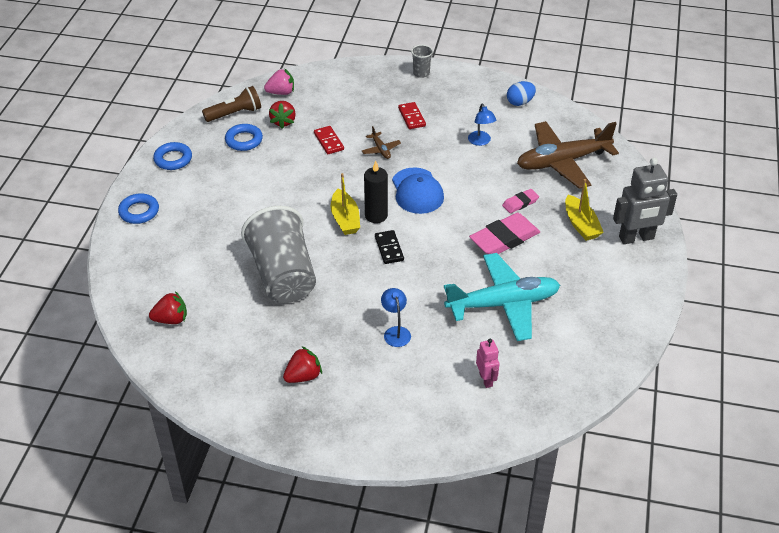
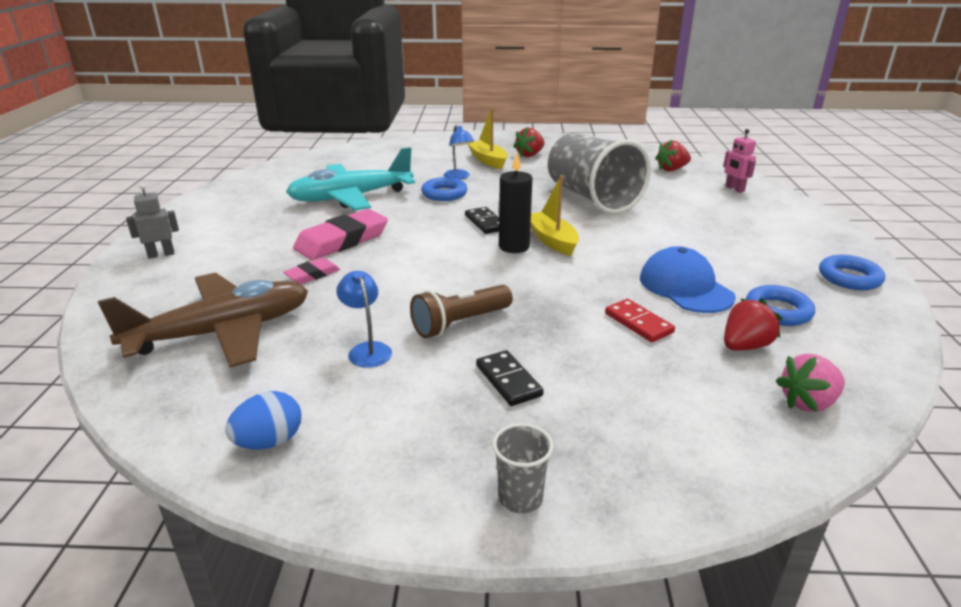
camera: 170 degrees right, 15 degrees down
blue ring [118,193,159,224] -> blue ring moved to [421,177,467,201]
brown flashlight [202,86,261,122] -> brown flashlight moved to [410,285,513,338]
red strawberry [269,101,296,129] -> red strawberry turned 60 degrees clockwise [724,298,782,351]
brown plane [362,126,401,159] -> none
blue cap [392,167,444,214] -> blue cap moved to [640,246,736,313]
red domino [398,102,426,129] -> black domino [476,350,544,406]
pink robot [476,339,500,388] -> pink robot moved to [723,129,756,193]
yellow boat [565,179,604,241] -> yellow boat moved to [468,107,508,169]
grey robot [613,158,677,244] -> grey robot [126,184,179,259], size x0.54

